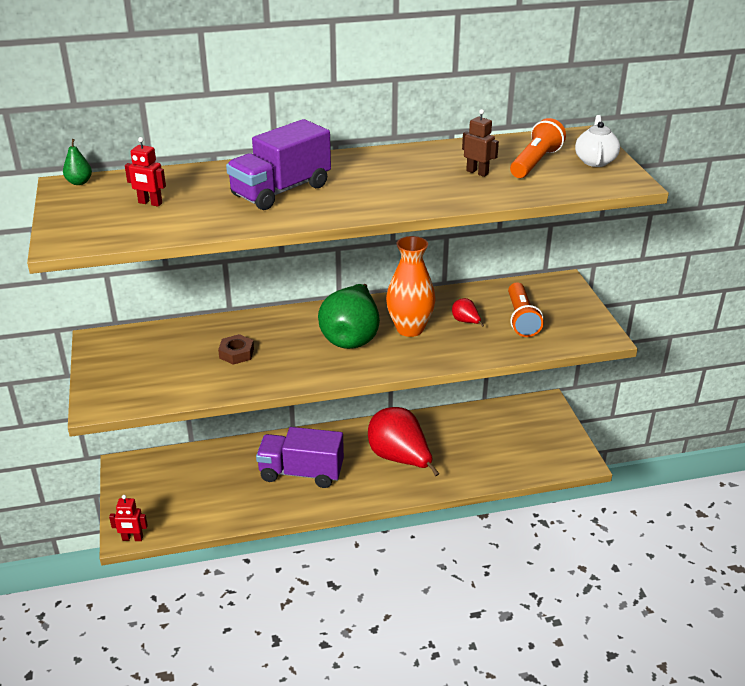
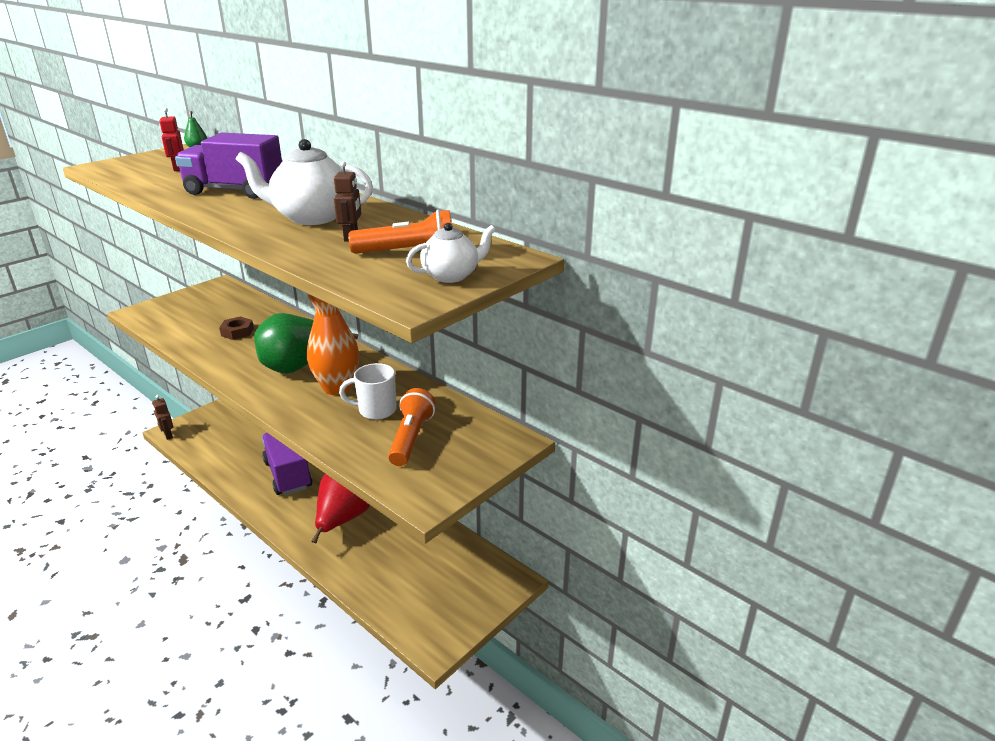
camera: 55 degrees right, 5 degrees down
red robot [109,495,148,541] -> brown robot [152,395,173,440]
red pear [452,298,484,327] -> white mug [339,363,397,420]
orange flashlight [508,282,544,337] -> orange flashlight turned 135 degrees clockwise [388,388,436,466]
none -> white teapot [236,139,373,225]

